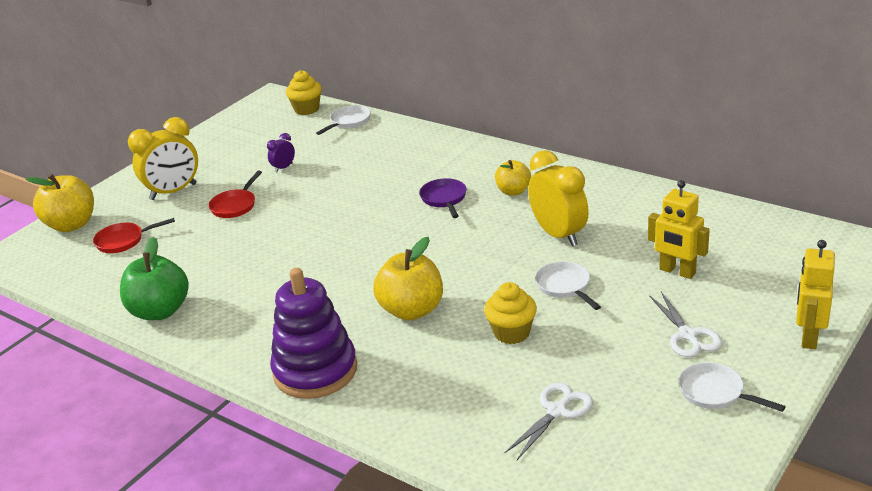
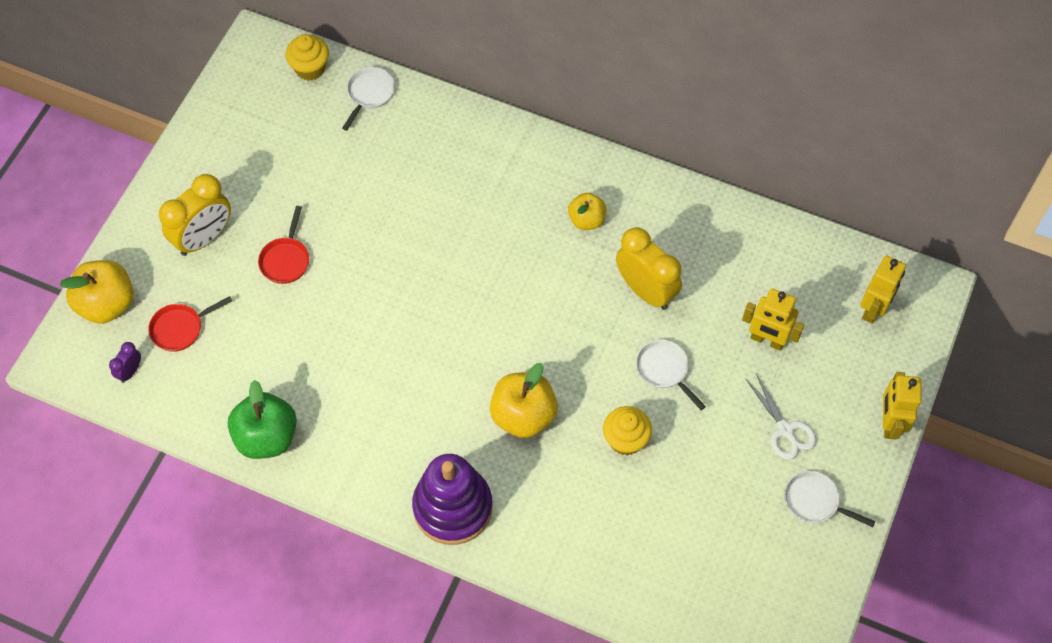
camera: 15 degrees left, 30 degrees up
purple clock [267,133,295,172] -> purple clock moved to [109,342,141,383]
purple pan [419,178,467,218] -> none
white scissors [504,383,593,460] -> none
none -> yellow robot [860,255,906,324]

